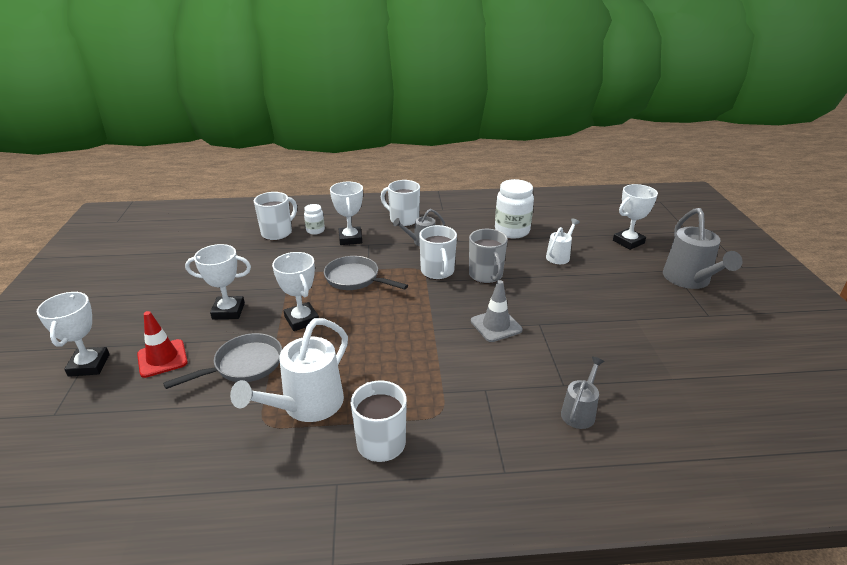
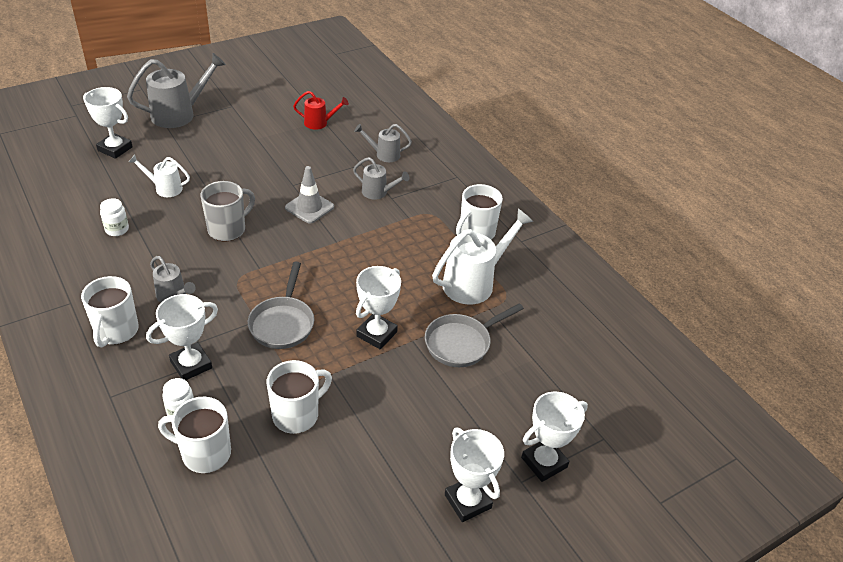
camera: 120 degrees left, 10 degrees up
red traffic cone [137,311,188,378] -> none
grey pan [163,333,282,389] -> grey pan turned 60 degrees counterclockwise [425,303,524,367]
white trophy [185,244,251,319] -> white trophy moved to [445,428,504,522]
white watering can [230,318,348,422] -> white watering can turned 45 degrees counterclockwise [432,209,534,305]
white mug [419,225,457,280] -> white mug moved to [267,360,332,434]
white jar [495,179,534,238] -> white jar [100,198,129,236], size x0.52
none -> red watering can [293,91,349,130]
none -> grey watering can [353,157,409,200]

